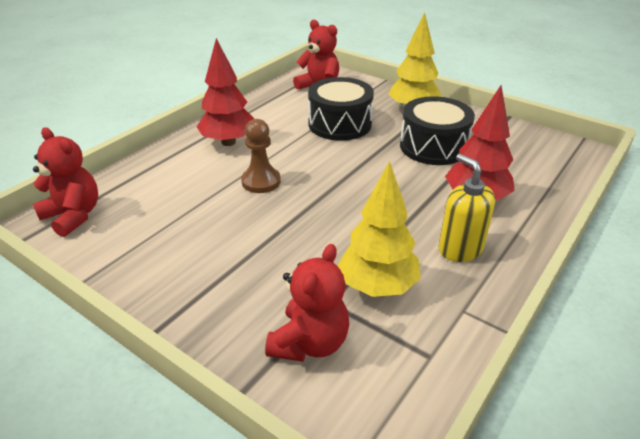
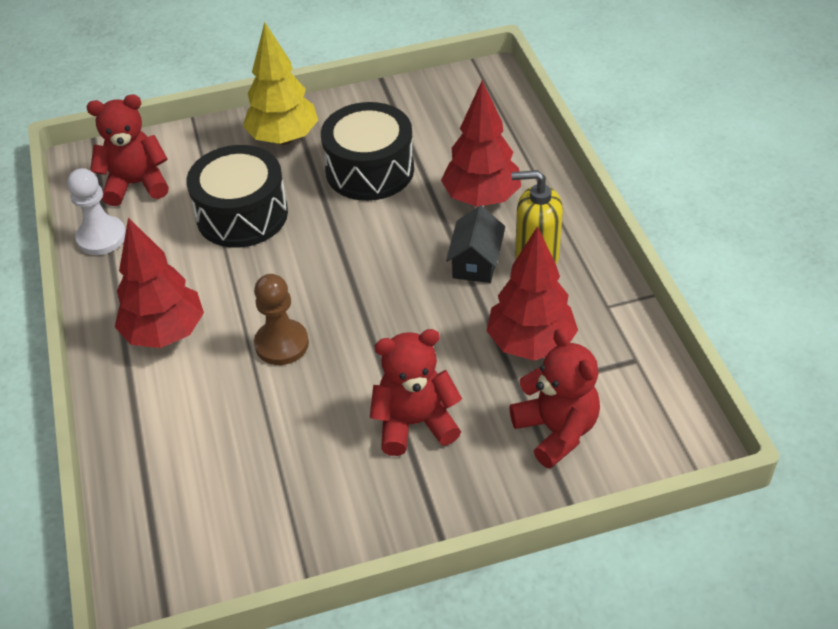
camera: 50 degrees left, 10 degrees up
red teddy bear [33,127,98,237] -> red teddy bear moved to [370,329,462,456]
yellow tree [338,161,421,297] -> red tree [487,226,578,360]
none -> white pawn [67,168,126,255]
none -> black house [446,206,505,283]

